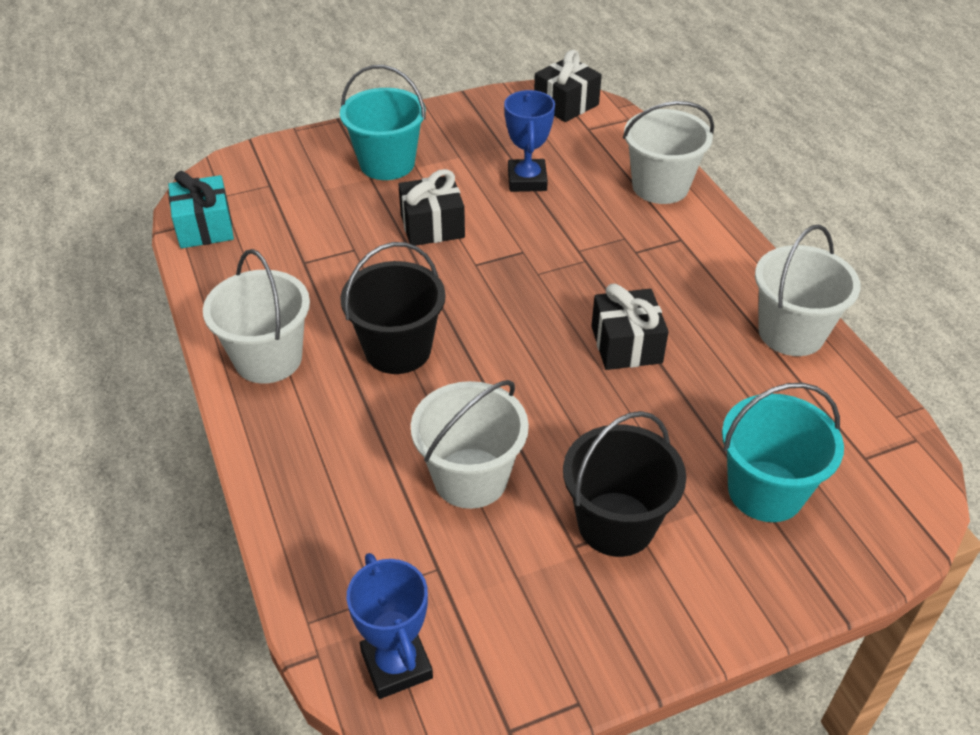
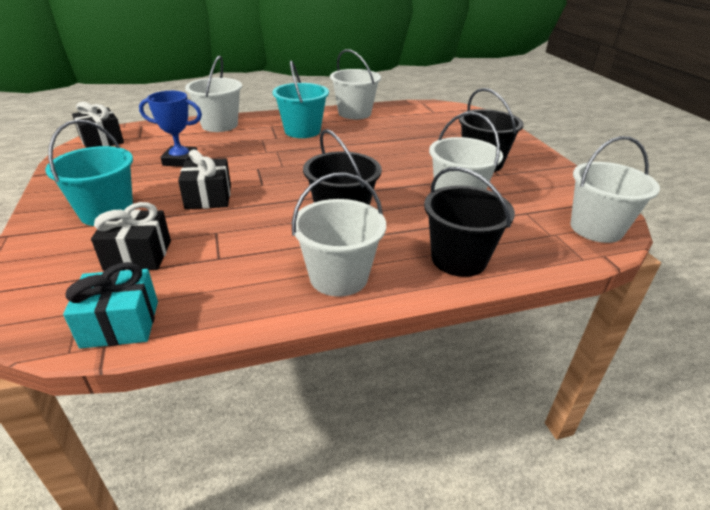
camera: 85 degrees left, 10 degrees down
blue trophy [347,553,433,699] -> white bucket [570,136,660,243]
black gift [591,284,669,370] -> black gift moved to [91,202,171,271]
turquoise bucket [722,383,844,522] -> turquoise bucket moved to [272,60,329,138]
none -> black bucket [424,167,515,277]

